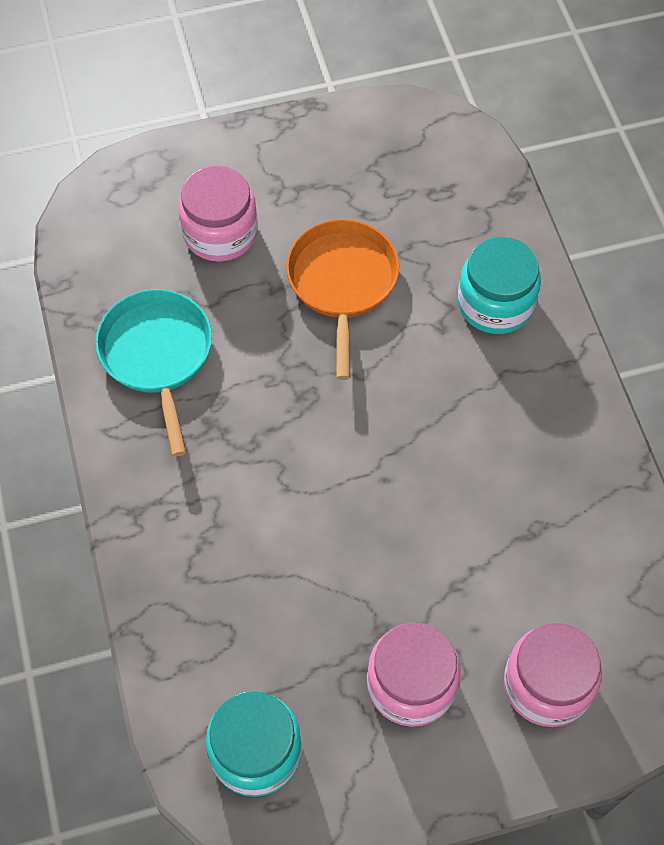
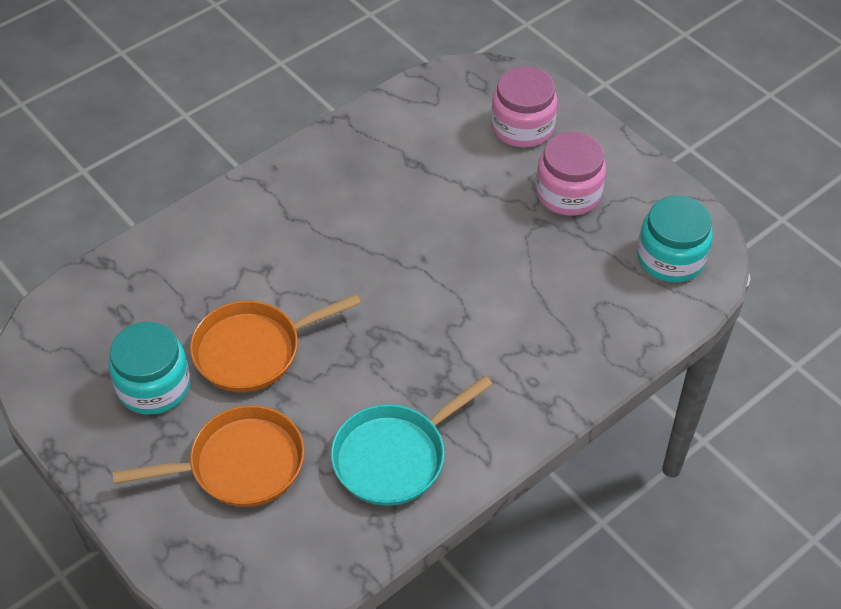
camera: 115 degrees left, 10 degrees down
pink jar [178,166,258,262] -> orange pan [112,405,304,507]
turquoise jar [458,237,541,334] -> turquoise jar moved to [108,322,190,415]

